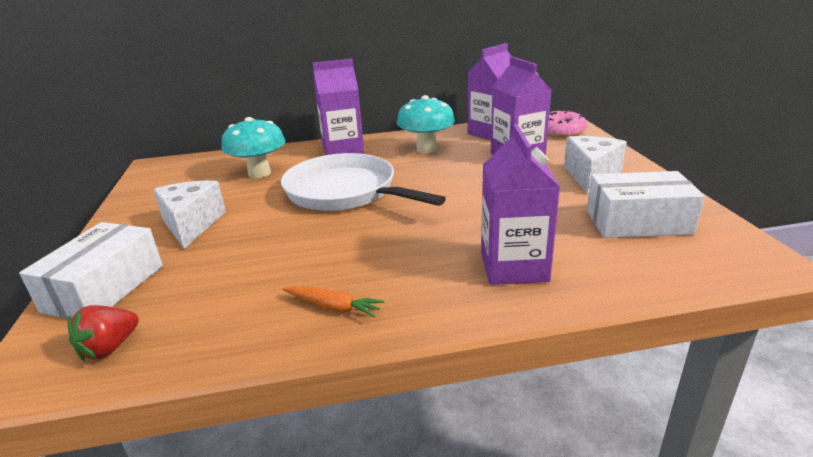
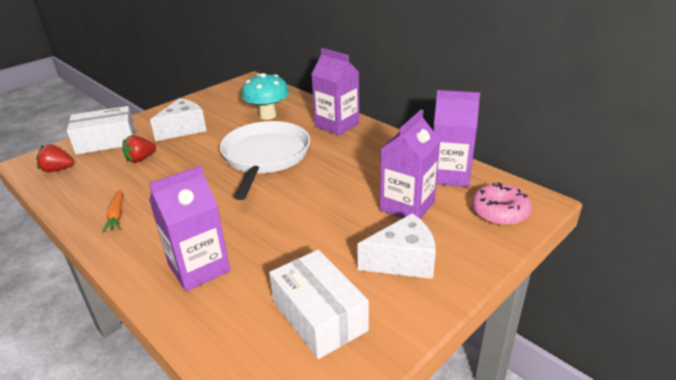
camera: 55 degrees right, 5 degrees up
turquoise mushroom [397,95,455,154] -> none
none -> red strawberry [123,135,156,163]

